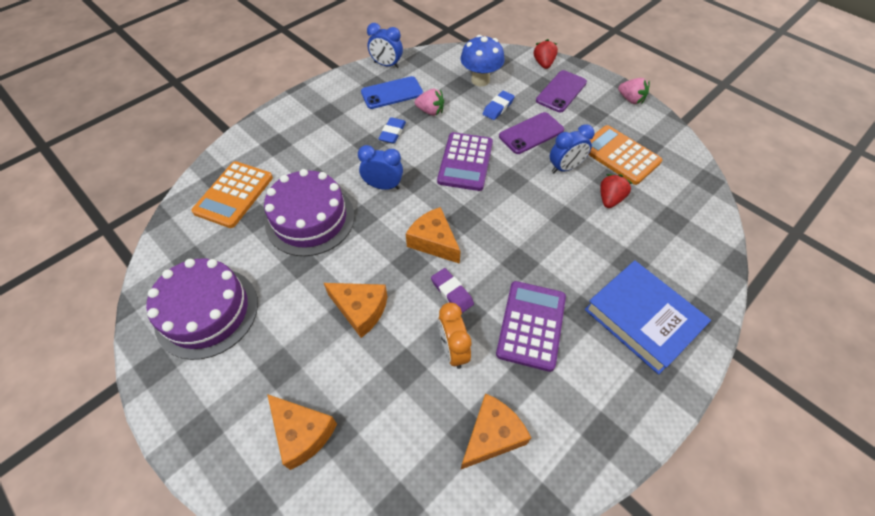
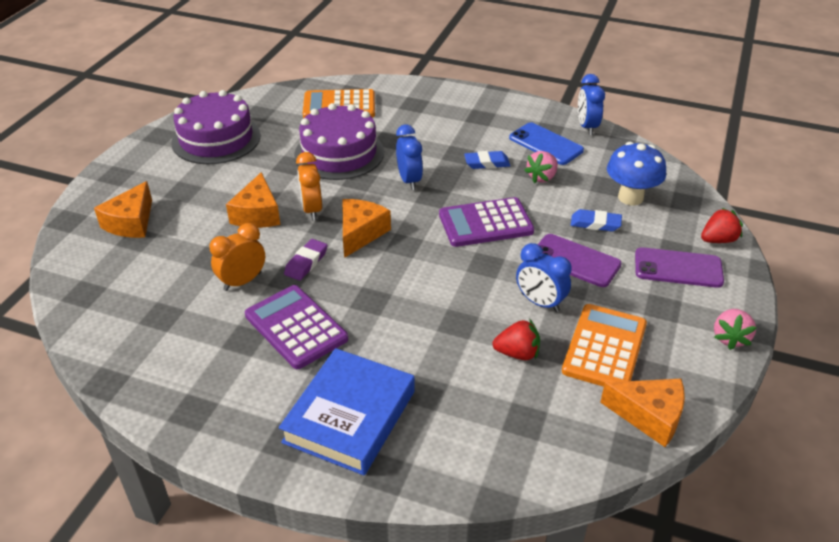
camera: 65 degrees right, 15 degrees down
pink strawberry [415,89,444,116] -> pink strawberry turned 45 degrees clockwise [524,151,558,183]
orange cheese [461,393,531,469] -> orange cheese moved to [600,379,685,447]
purple calculator [496,281,566,372] -> purple calculator turned 120 degrees counterclockwise [245,285,348,369]
none -> orange clock [296,152,322,220]

